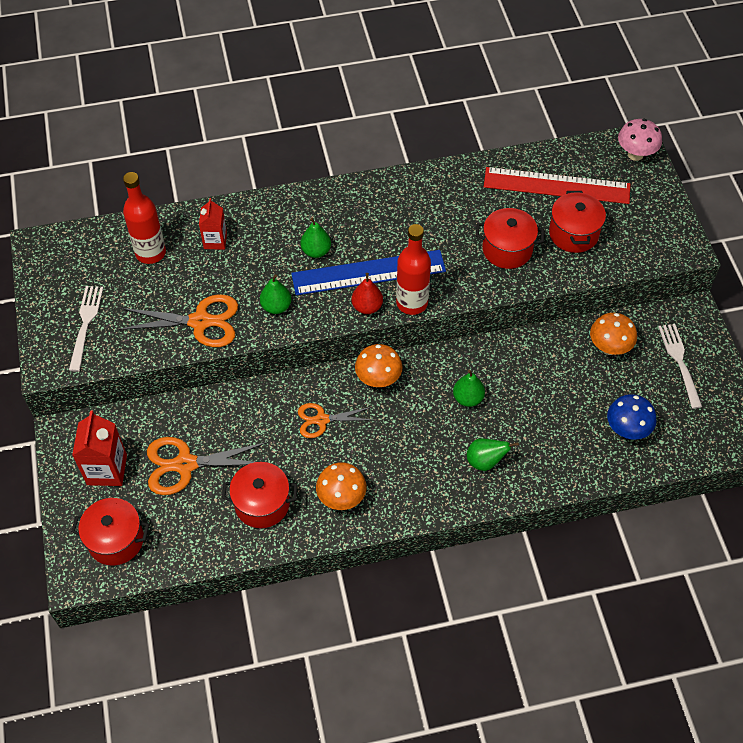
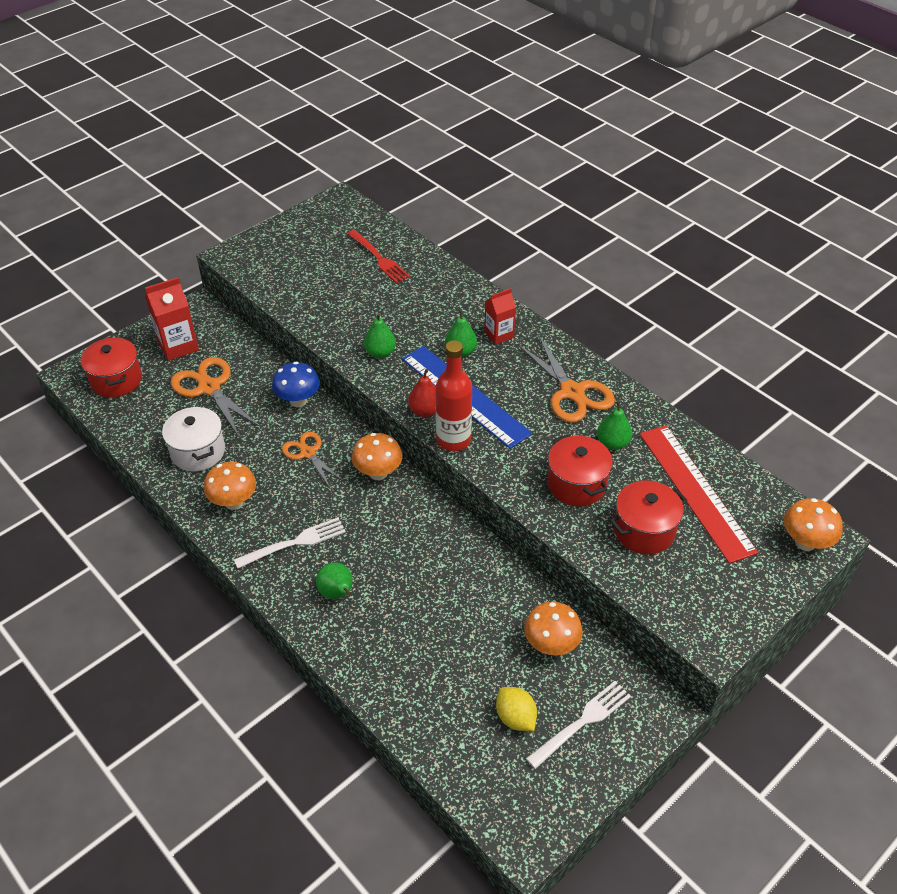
camera: 60 degrees right, 10 degrees down
white fork [69,286,103,372] -> white fork moved to [234,517,346,568]
orange scissors [118,294,238,347] -> orange scissors moved to [518,336,615,423]
red bottle [123,172,166,264] -> red fork [347,230,410,284]
red carton [199,198,227,250] -> red carton moved to [484,288,516,345]
red pot [222,462,298,528] -> white pot [162,406,225,471]
green pear [453,369,485,407] -> green pear moved to [597,401,632,450]
blue mushroom [607,394,657,439] -> blue mushroom moved to [272,362,320,407]
pink mushroom [618,119,662,161] -> orange mushroom [784,498,843,551]
none -> yellow lemon [496,687,537,731]

